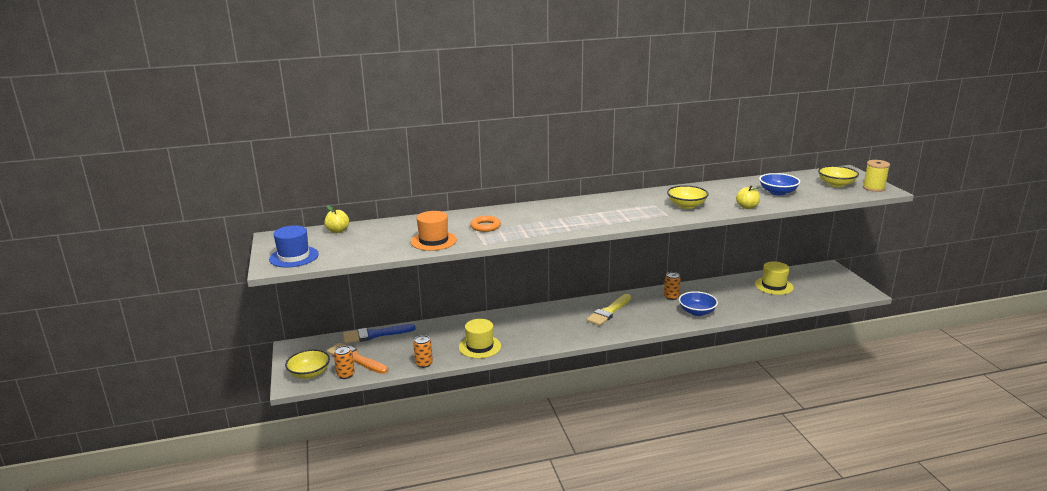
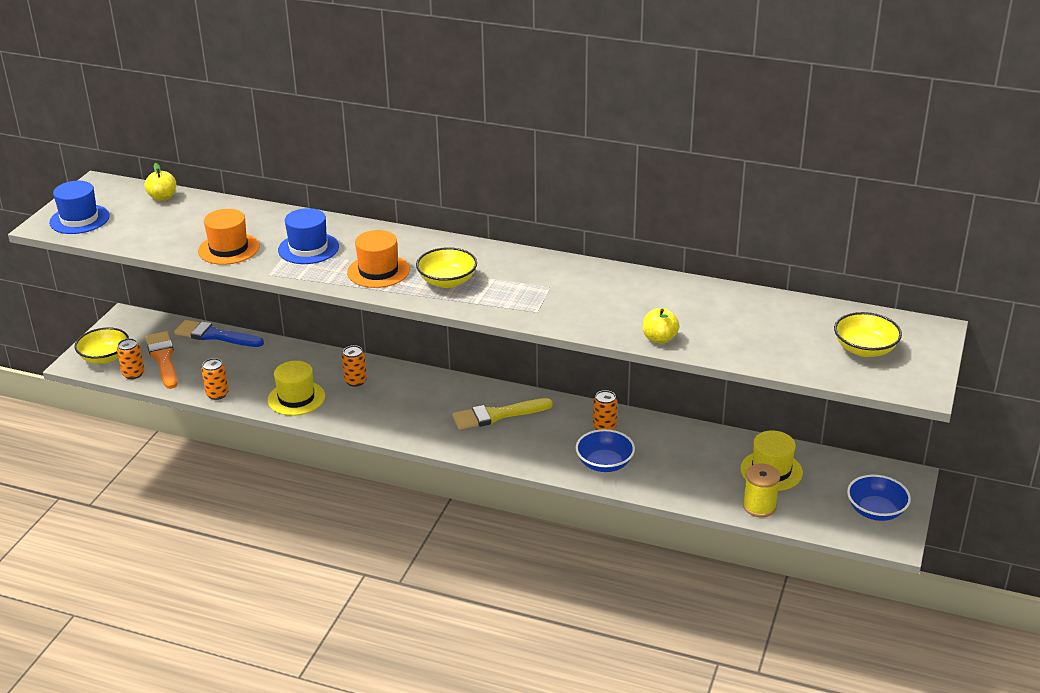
camera: 35 degrees right, 10 degrees up
orange ring [470,216,501,232] -> blue hat [278,208,339,264]
yellow bowl [667,185,709,209] -> yellow bowl moved to [416,247,477,288]
blue bowl [759,173,800,196] -> blue bowl moved to [847,474,911,521]
yellow spool [863,160,890,192] -> yellow spool moved to [743,464,780,517]
none -> orange can [342,345,367,387]
none -> orange hat [347,230,410,288]

